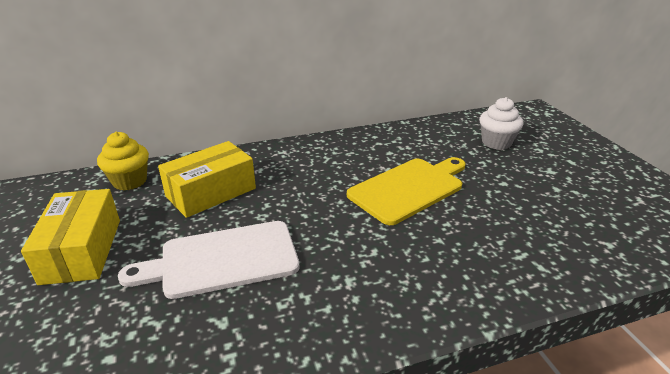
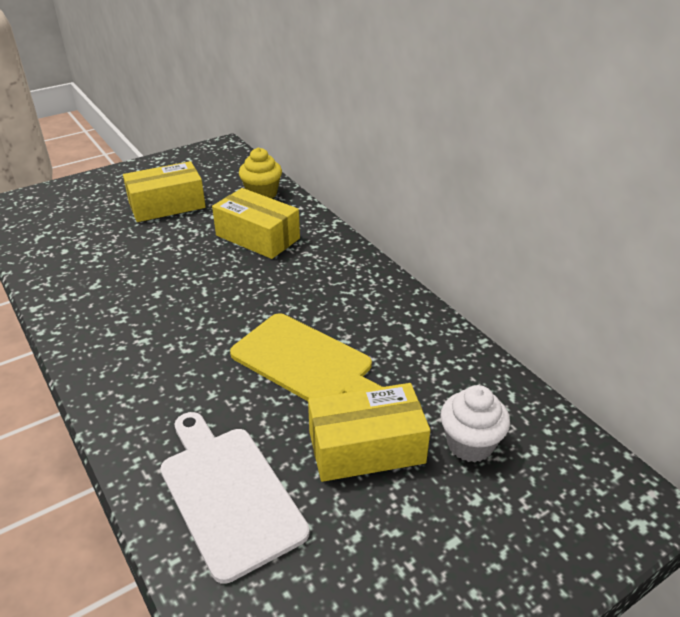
camera: 75 degrees right, 5 degrees up
white cutting board [118,221,300,299] -> white cutting board moved to [161,412,309,584]
none -> yellow box [308,383,430,482]

